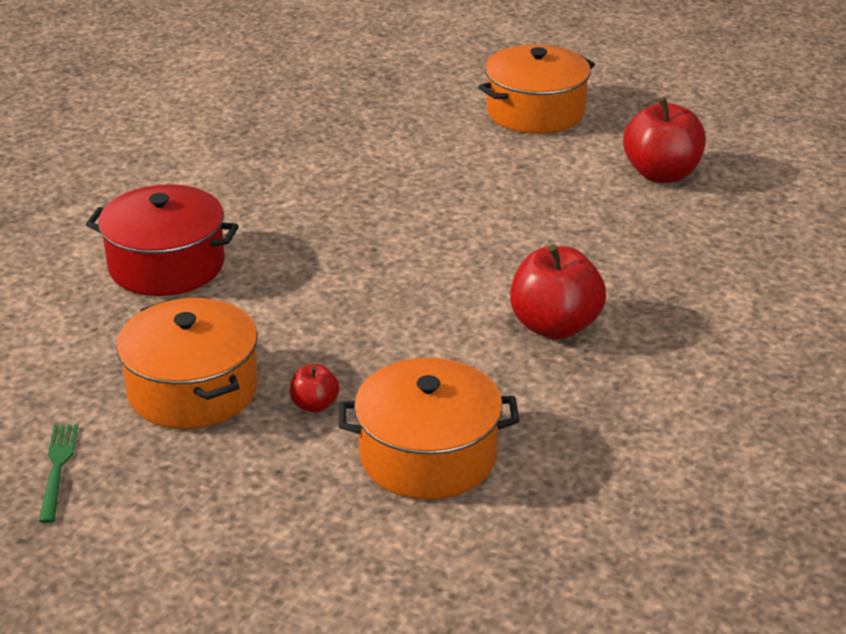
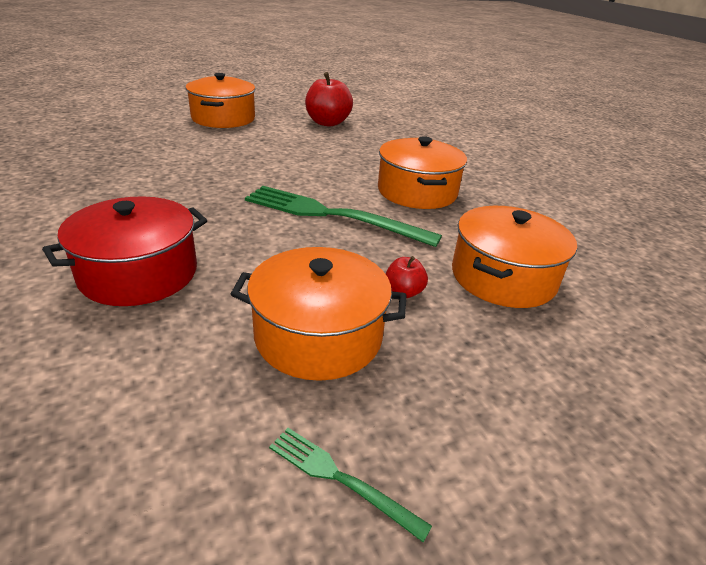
camera: 55 degrees left, 0 degrees up
red apple [510,244,606,339] -> orange pot [378,136,467,209]
none -> green fork [245,186,442,247]

